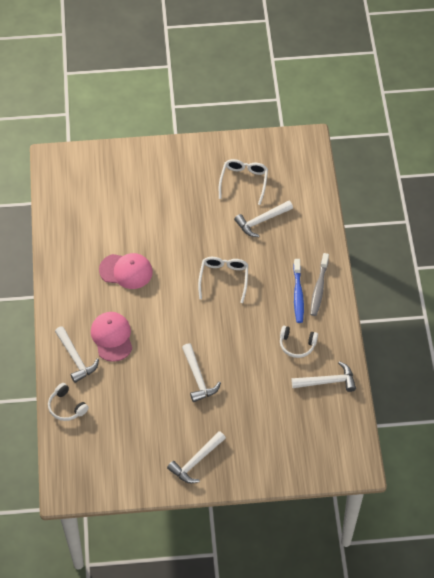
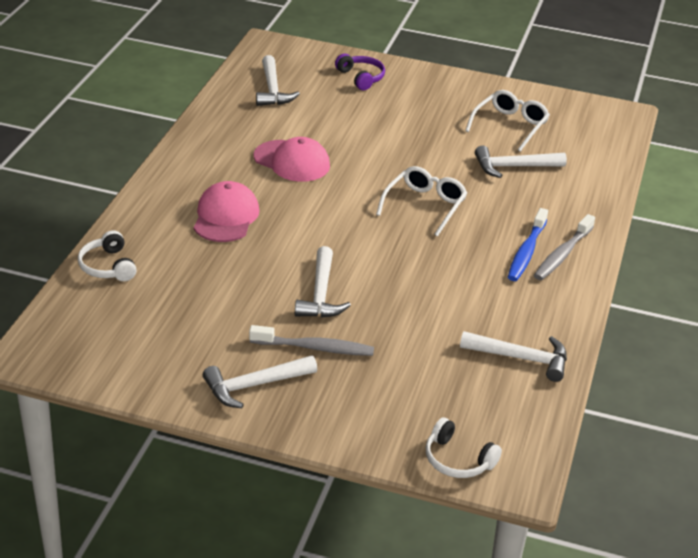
camera: 20 degrees right, 20 degrees down
white hammer [55,326,99,383] -> white hammer moved to [256,55,300,106]
white headphones [280,326,318,358] -> white headphones moved to [425,418,502,478]
none -> grey toothbrush [249,325,374,356]
none -> purple headphones [335,54,385,90]

